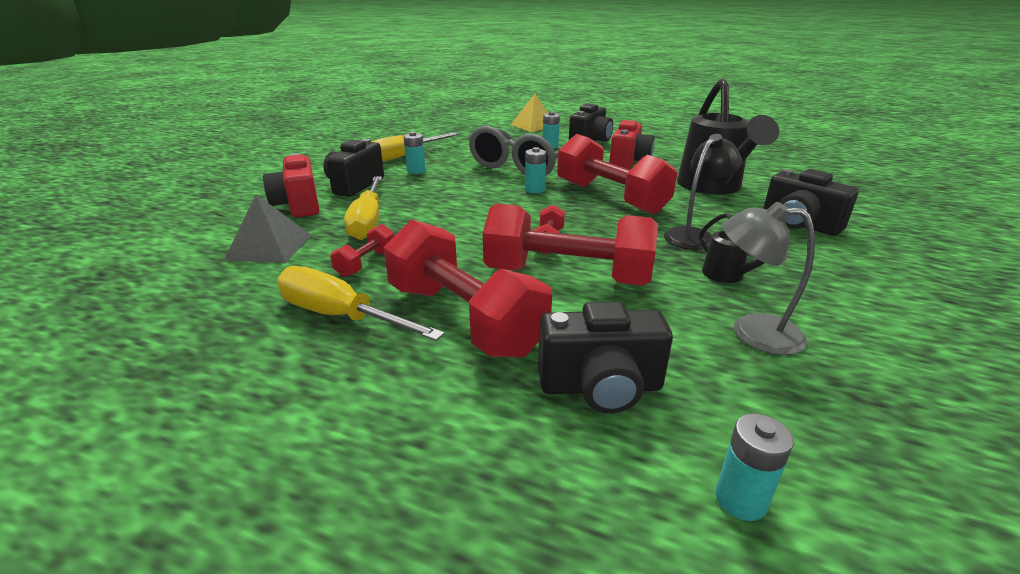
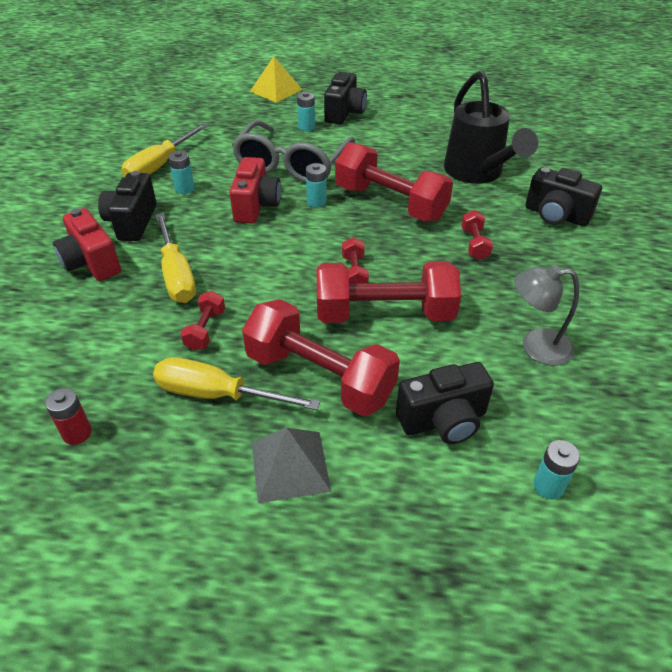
camera: 15 degrees left, 15 degrees up
grey pyramid [224,195,312,263] -> grey pyramid moved to [251,428,331,503]
red camera [609,120,655,169] -> red camera moved to [229,157,281,223]
black lamp [664,134,742,250] -> red dumbbell [462,210,493,260]
black watering can [699,213,787,283] -> none
none -> red battery [45,388,92,445]

